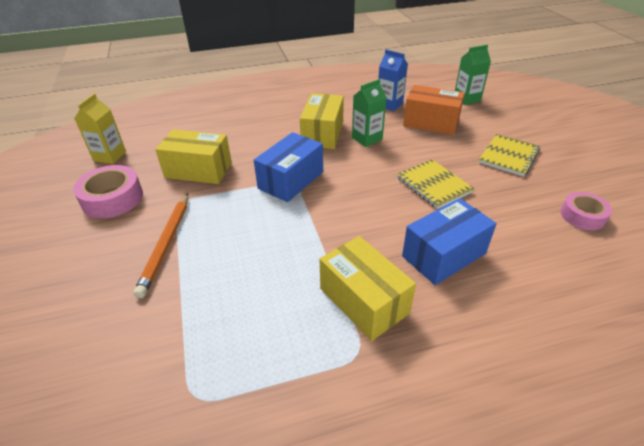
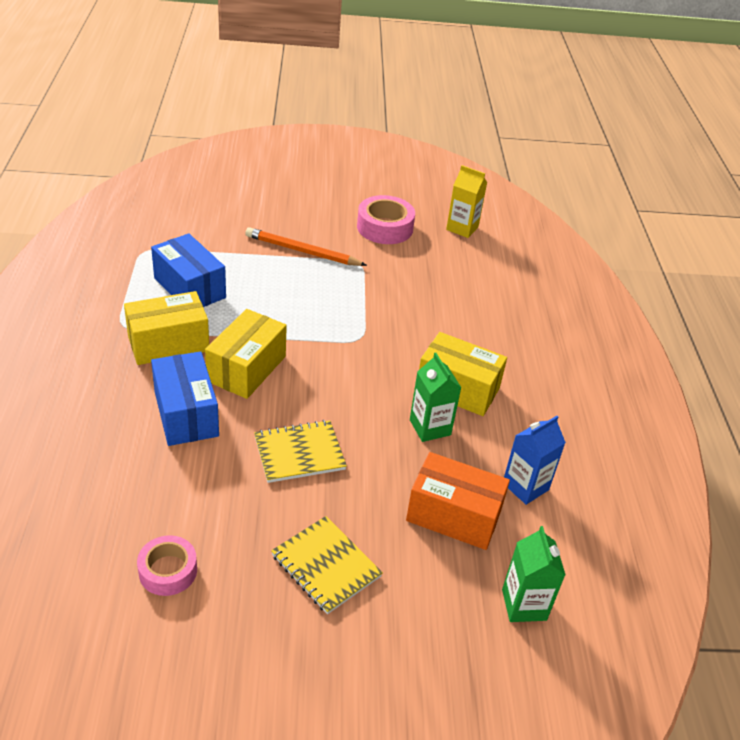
camera: 100 degrees right, 0 degrees up
yellow box [155,129,232,184] -> yellow box moved to [205,309,287,399]
blue box [254,132,323,202] -> blue box moved to [151,233,226,307]
orange box [403,85,465,135] -> orange box turned 75 degrees clockwise [406,452,510,550]

